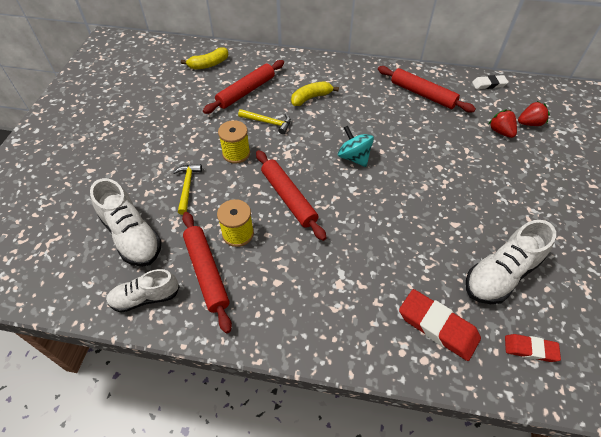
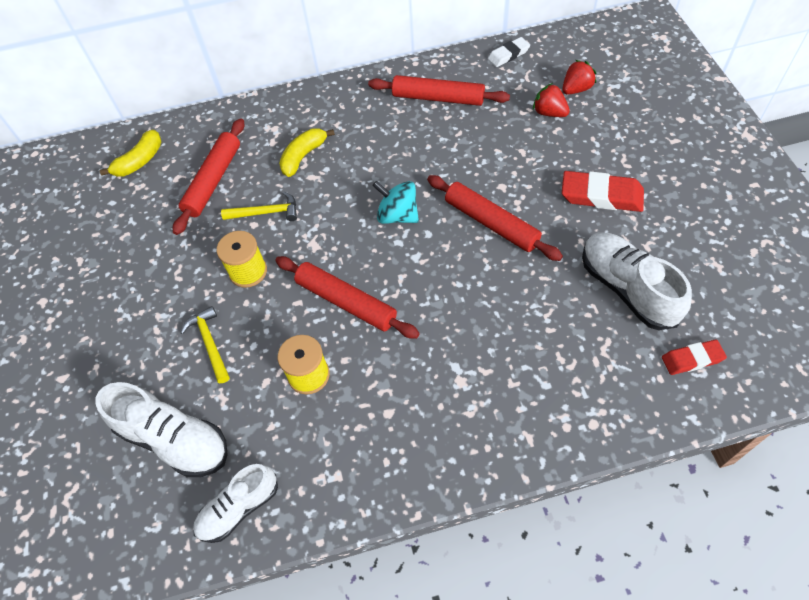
camera: 20 degrees left, 5 degrees up
red rolling pin [182,212,232,333] -> red rolling pin moved to [427,175,563,261]
red eraser [399,289,481,361] -> red eraser moved to [562,171,644,212]
white shoe [466,220,556,304] -> white shoe turned 120 degrees clockwise [582,232,692,330]

